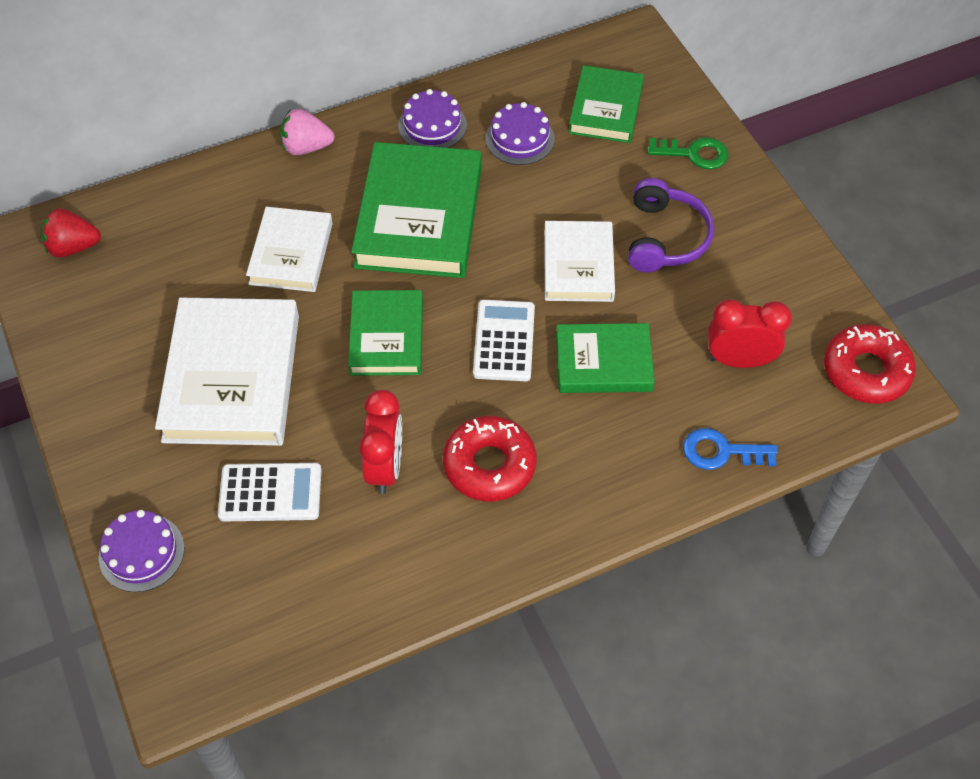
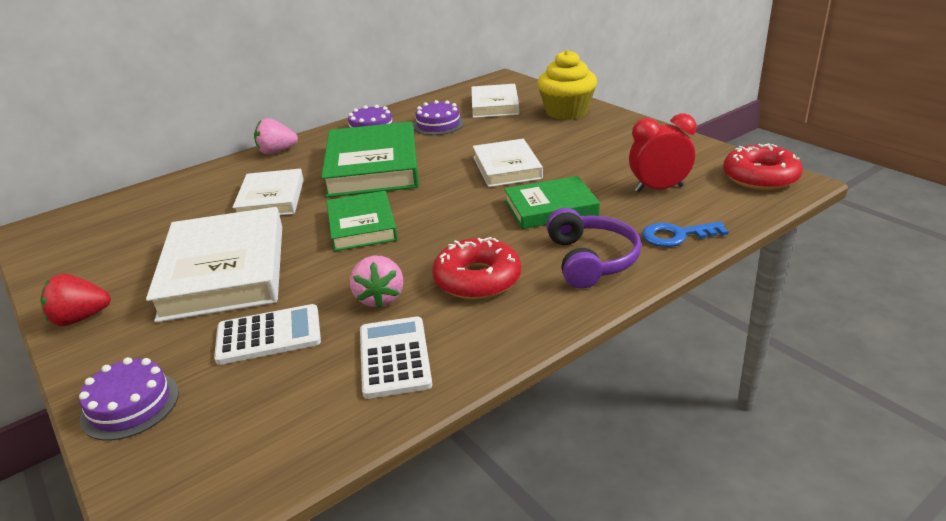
camera: 10 degrees left, 25 degrees down
red strawberry [41,208,101,257] -> red strawberry moved to [40,274,111,326]
red clock [359,390,402,494] -> pink strawberry [350,256,403,308]
white calculator [473,300,535,381] -> white calculator moved to [360,316,432,399]
green book [568,65,644,143] -> white book [471,84,520,118]
purple headphones [628,178,714,272] -> purple headphones moved to [546,208,641,289]
green key [647,137,729,169] -> yellow cupcake [537,50,597,120]

